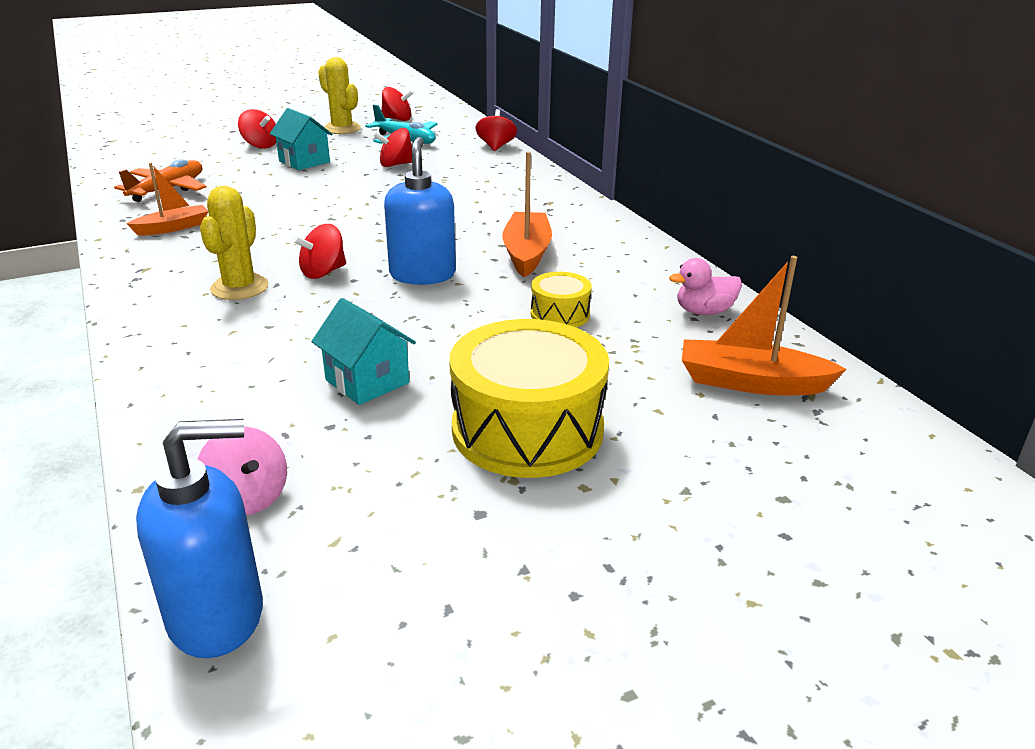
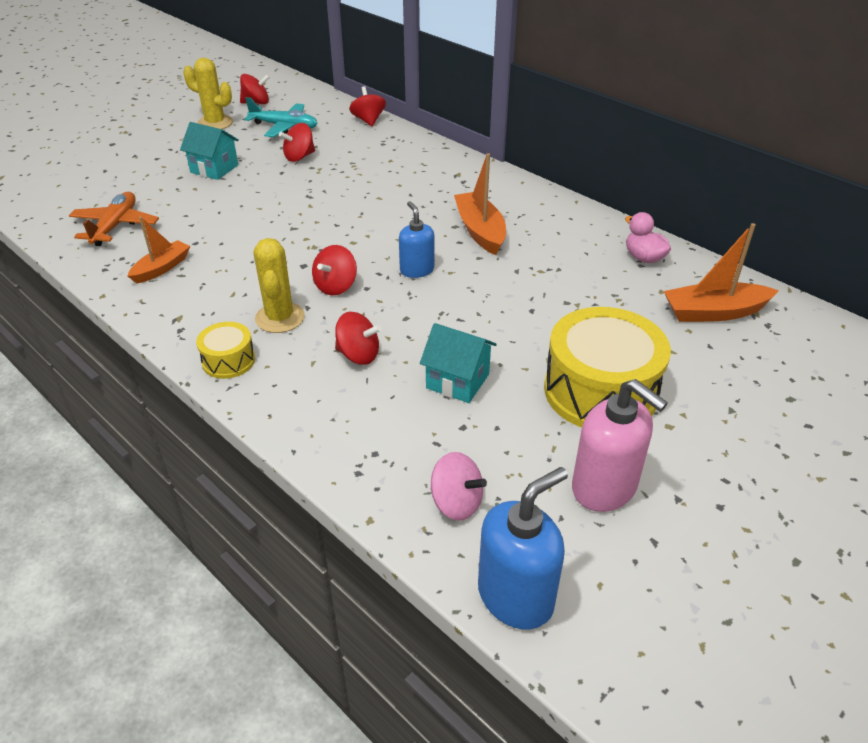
camera: 20 degrees left, 10 degrees up
red spinning top [238,109,276,149] -> red spinning top moved to [335,312,381,365]
blue soap dispenser [384,137,456,285] -> blue soap dispenser [399,201,434,278], size x0.64
yellow drum [531,272,592,327] -> yellow drum moved to [196,322,255,379]
pink duck [669,258,742,315] -> pink duck turned 90 degrees clockwise [625,212,671,263]
none -> pink soap dispenser [572,379,668,512]

